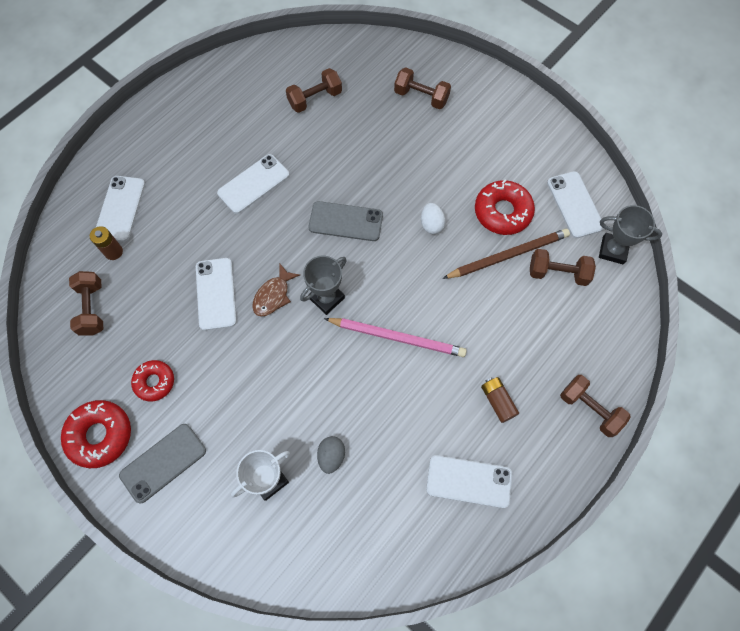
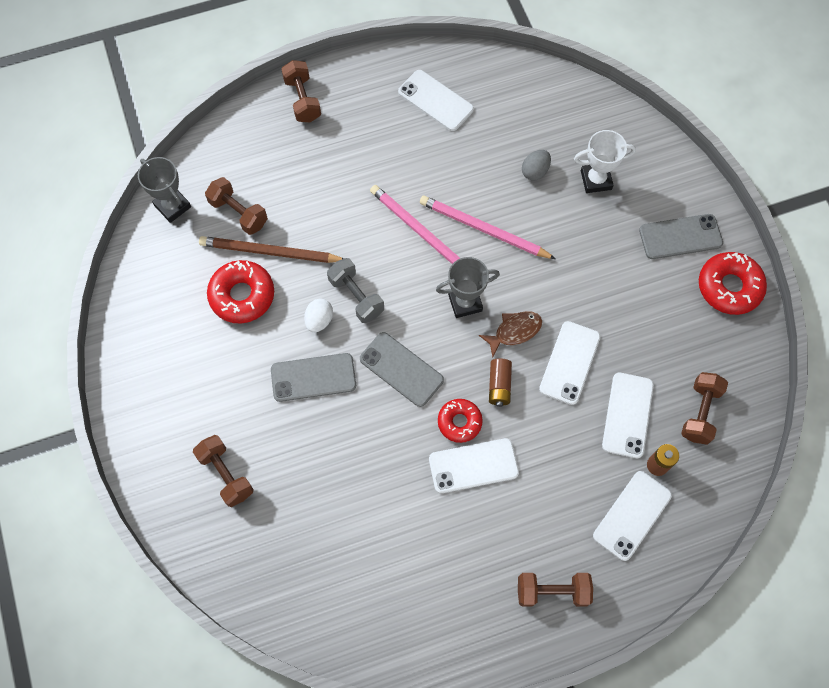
camera: 150 degrees left, 0 degrees up
red donut [131,360,174,401] -> red donut moved to [438,399,483,443]
brown dumbbell [286,68,342,113] -> brown dumbbell moved to [518,573,593,607]
brown battery [481,377,519,423] -> brown battery moved to [489,358,512,407]
white phone [547,171,604,238] -> white phone moved to [602,373,654,458]
none -> grey phone [271,353,356,402]
none -> grey dumbbell [327,258,384,323]
none -> pink pencil [420,196,556,259]

